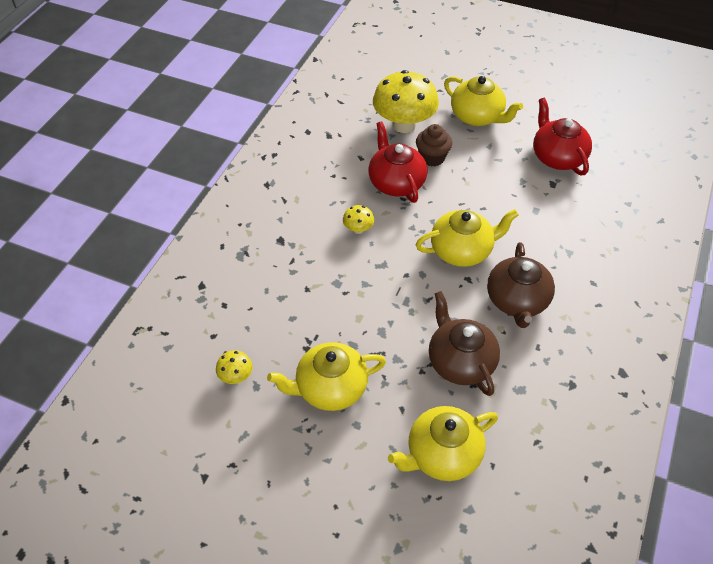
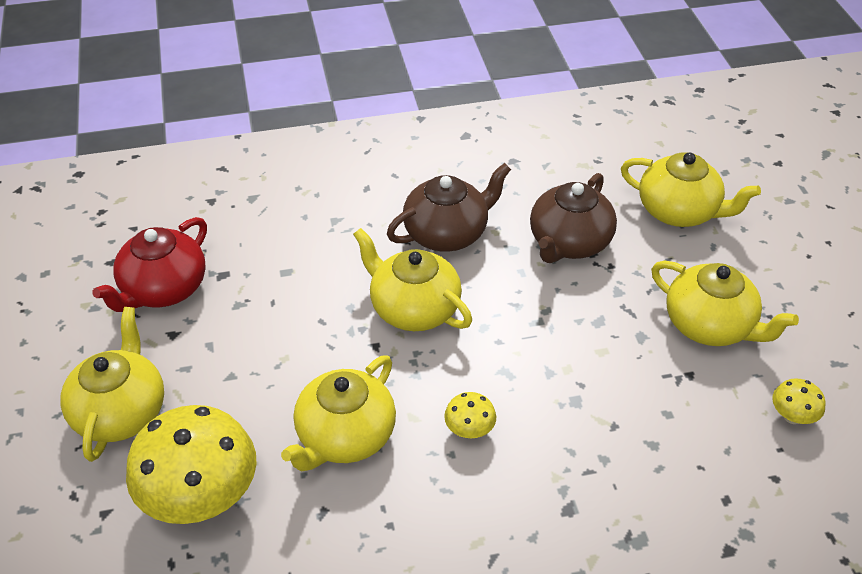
camera: 125 degrees left, 5 degrees down
red teapot [368,121,428,203] -> yellow teapot [281,355,396,471]
brown cupcake [416,124,452,166] -> none

